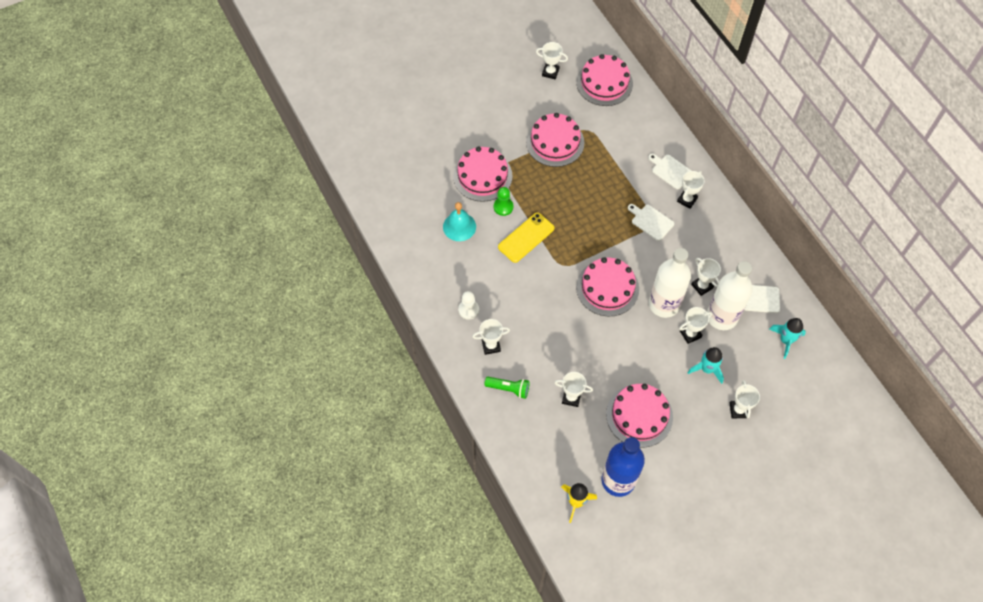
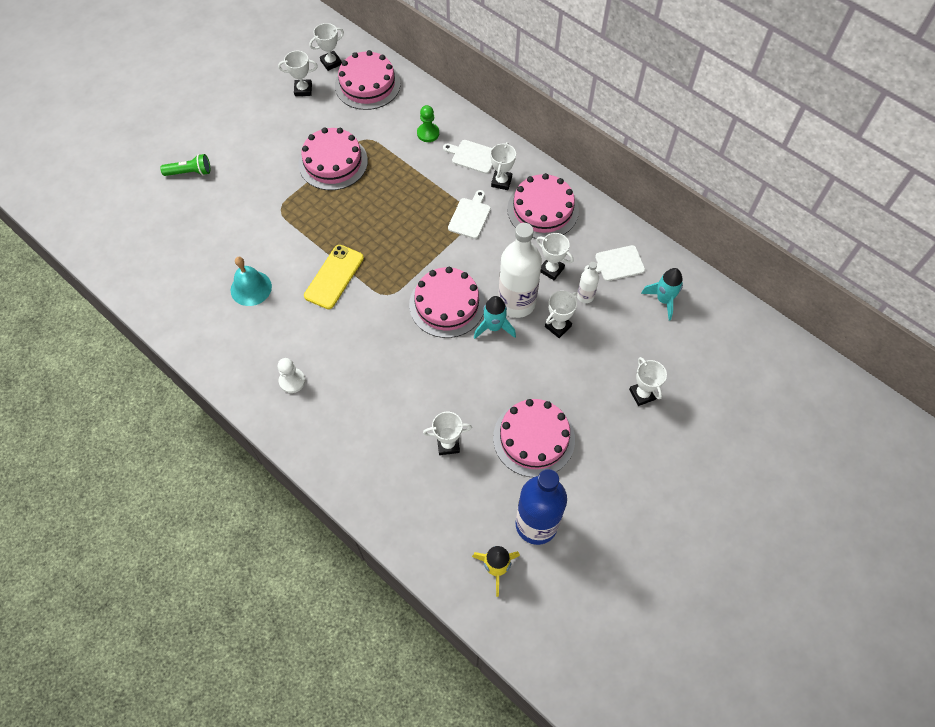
camera: 20 degrees left, 0 degrees up
pink cake [453,146,513,202] -> pink cake moved to [507,173,579,239]
white trophy [472,319,510,355] -> white trophy moved to [309,23,344,71]
green flashlight [485,377,530,399] -> green flashlight moved to [160,154,210,176]
green pawn [494,187,513,216] -> green pawn moved to [417,105,439,142]
white cutting board [628,204,674,241] -> white cutting board turned 90 degrees clockwise [448,190,491,239]
turquoise rocket [687,347,724,384] -> turquoise rocket moved to [474,296,516,339]
white bottle [707,261,753,330] -> white bottle [577,262,599,303], size x0.46

